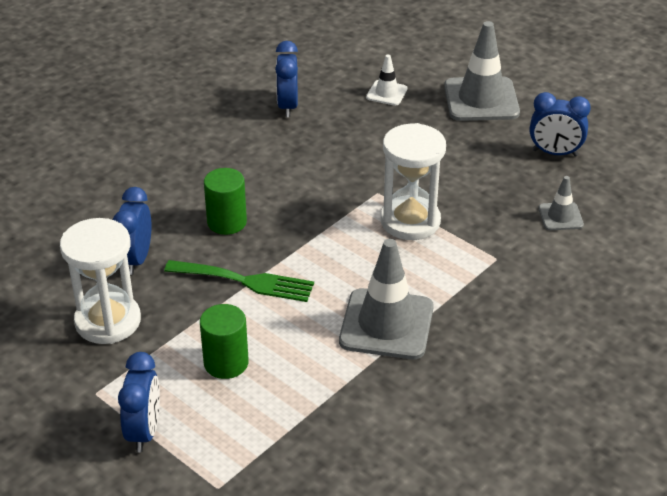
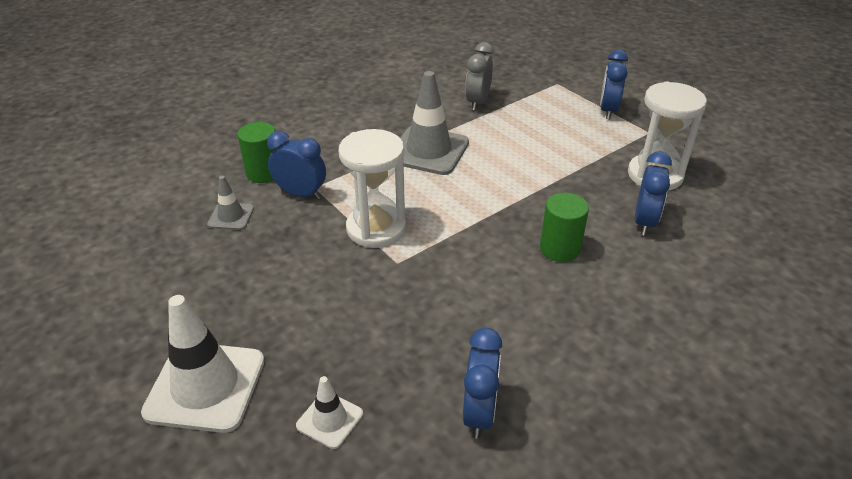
camera: 170 degrees left, 0 degrees up
green fork [164,260,314,302] -> none
green cylinder [200,304,249,379] -> green cylinder moved to [237,122,275,183]
grey traffic cone [444,21,520,121] -> white traffic cone [141,295,264,433]
blue clock [530,92,591,157] -> blue clock moved to [267,131,326,200]
none -> grey clock [465,42,494,111]

